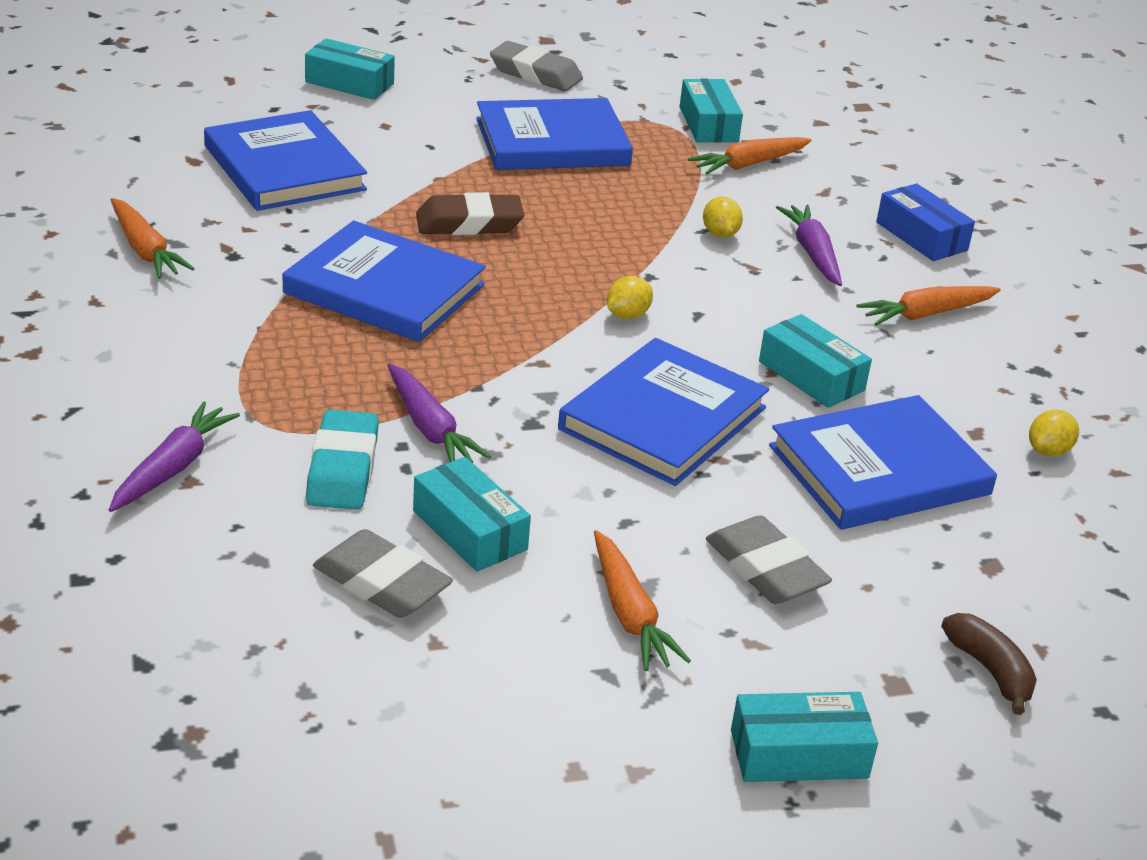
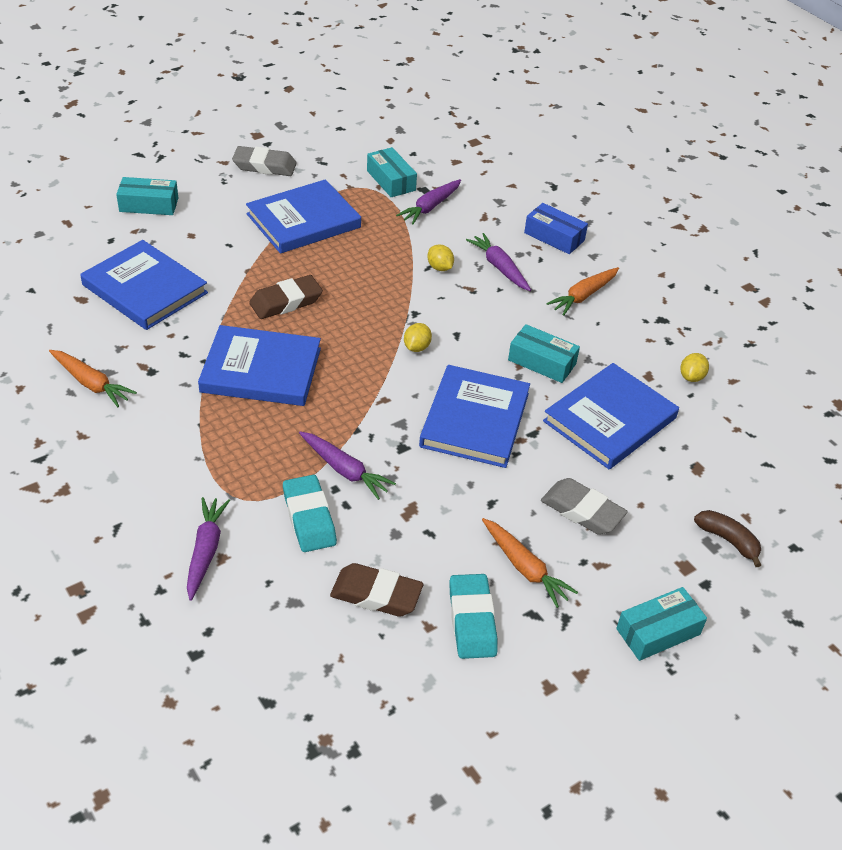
camera: 20 degrees left, 10 degrees up
grey eraser [313,529,453,618] -> brown eraser [330,563,423,617]
turquoise box [413,457,531,572] -> none
orange carrot [688,137,811,174] -> purple carrot [396,179,461,224]
none -> turquoise eraser [450,574,498,659]

